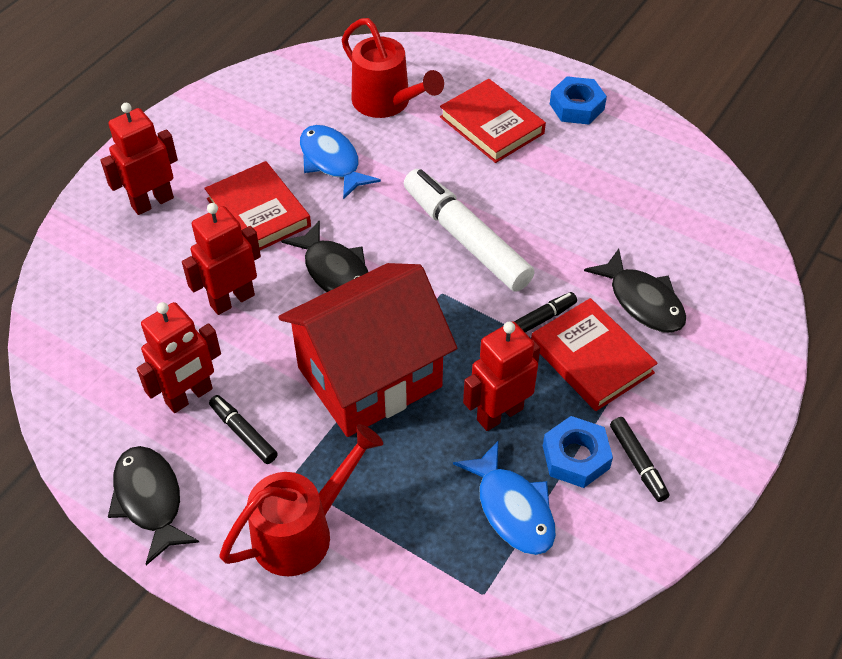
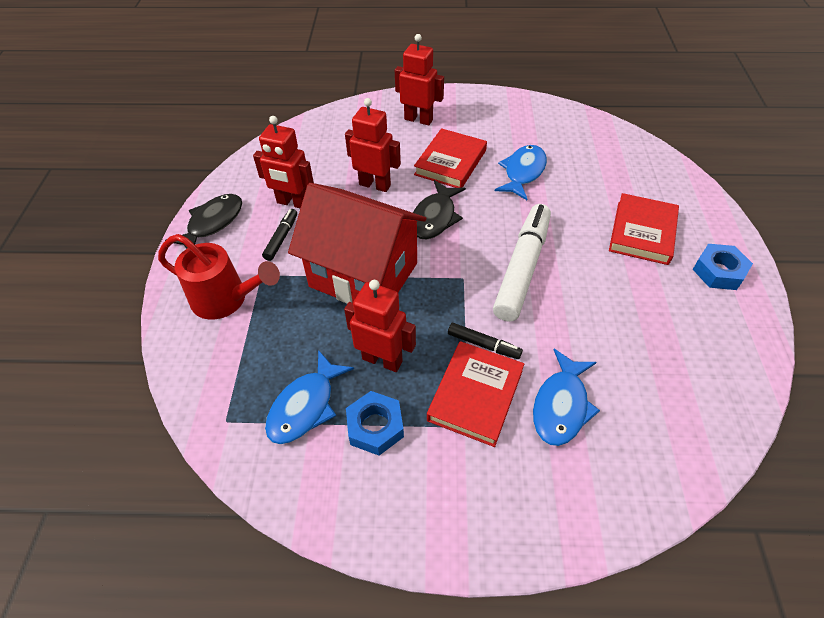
camera: 60 degrees right, 0 degrees up
red watering can [342,18,444,118] -> none
black fish [584,249,686,333] -> blue fish [533,349,600,446]
black marker [610,417,670,502] -> none

